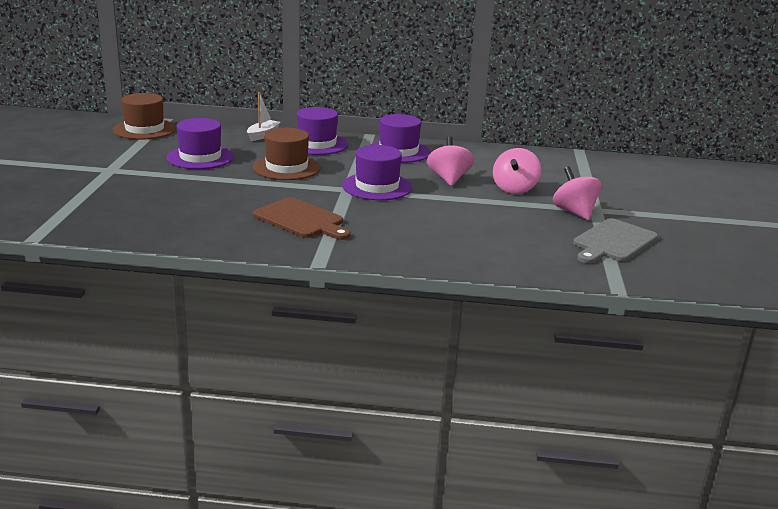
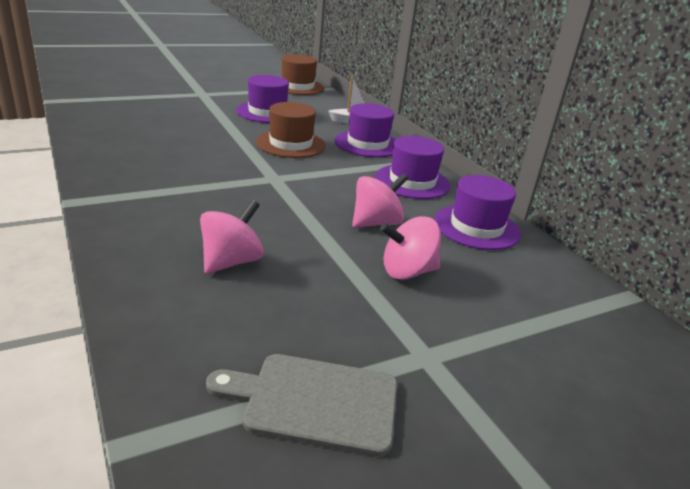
camera: 55 degrees right, 5 degrees up
brown cutting board [253,197,351,240] -> none
purple hat [342,145,412,200] -> purple hat moved to [434,175,521,250]
pink spinning top [553,166,602,220] -> pink spinning top moved to [200,200,264,274]

